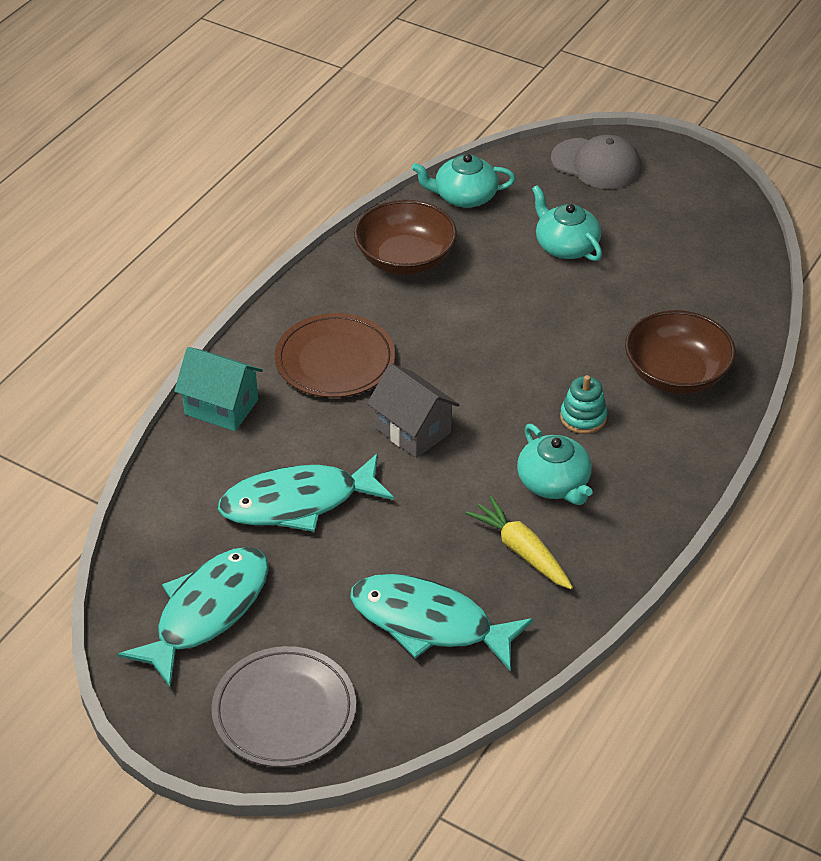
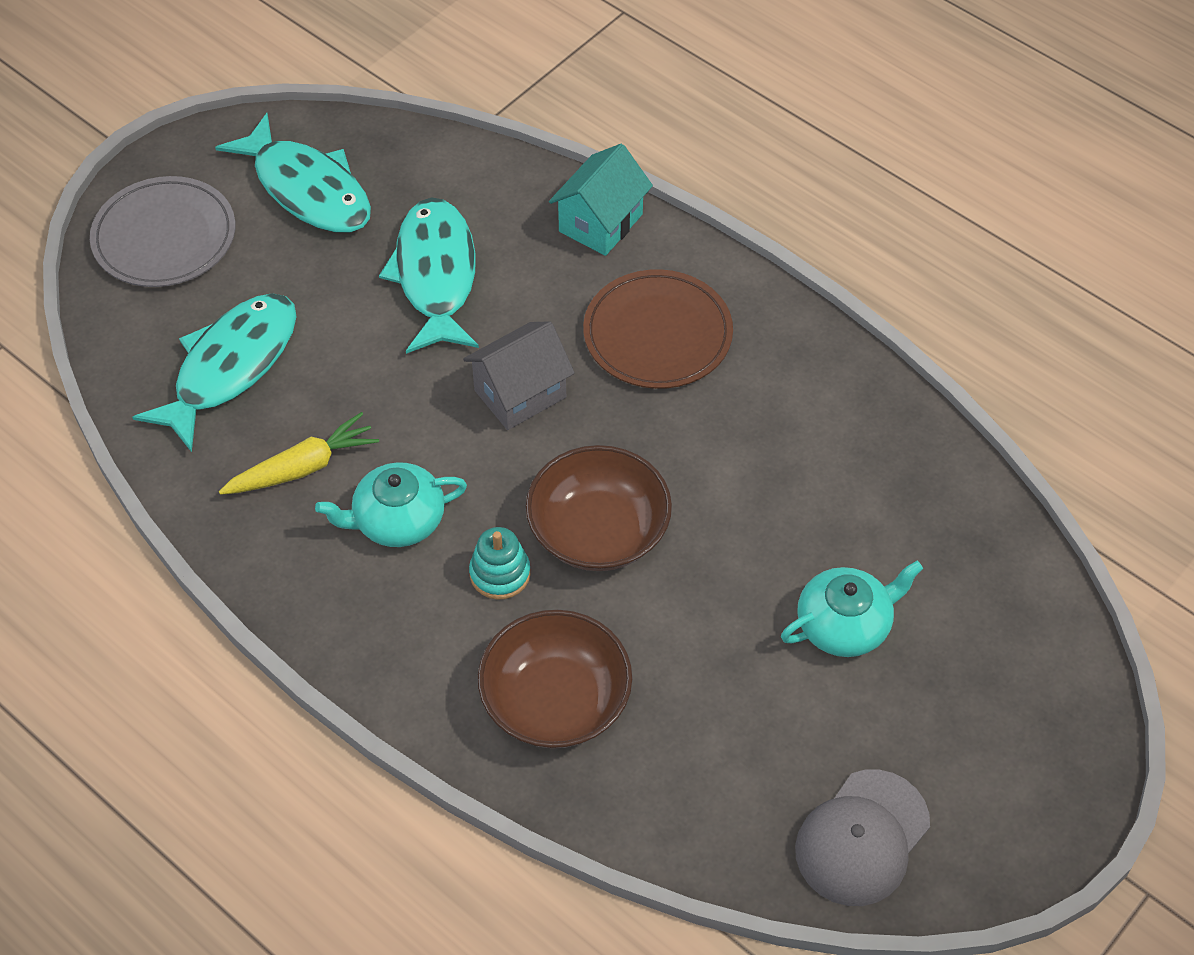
camera: 100 degrees right, 10 degrees up
brown bowl [354,200,457,275] -> brown bowl moved to [526,445,672,571]
turquoise teapot [412,154,516,208] -> none
grey cap [551,135,641,189] -> grey cap moved to [795,769,930,906]

